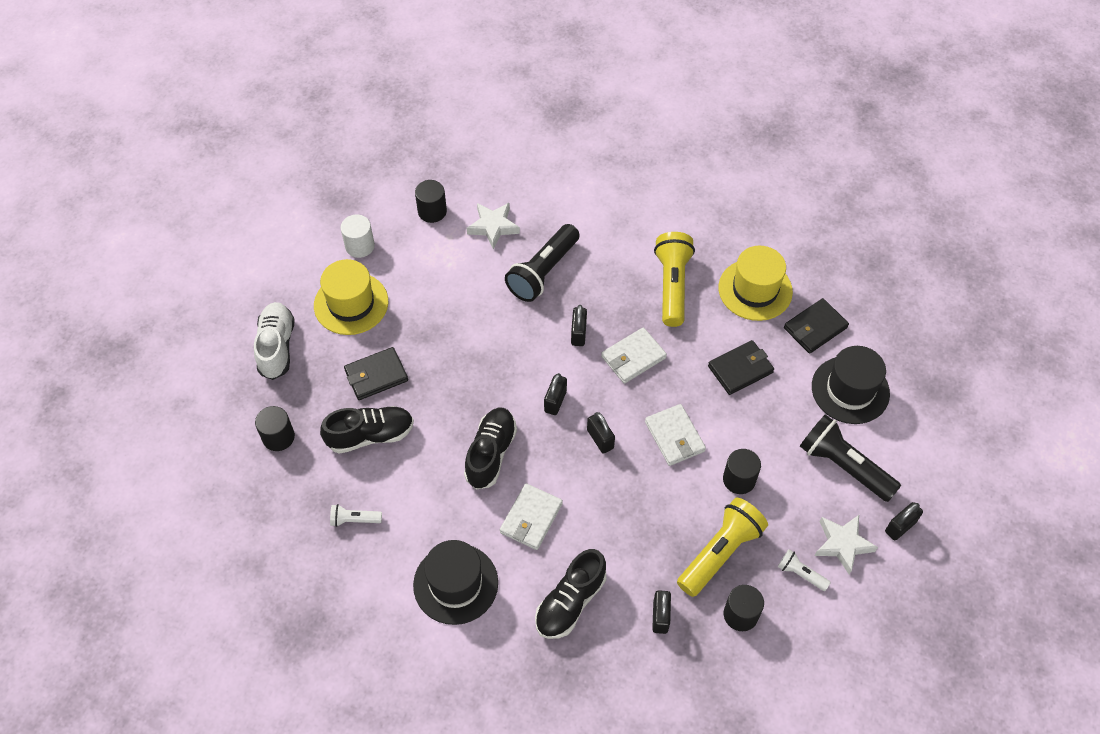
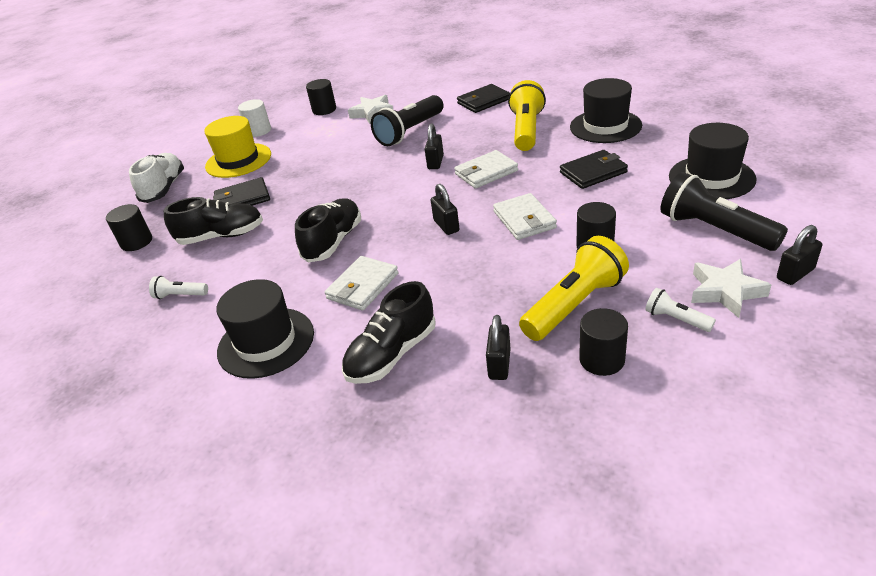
camera: 10 degrees right, 20 degrees down
black padlock [544,373,567,415] -> none
yellow hat [718,246,793,321] -> black hat [570,78,642,143]
black wallet [784,298,849,354] -> black wallet moved to [457,84,510,113]

